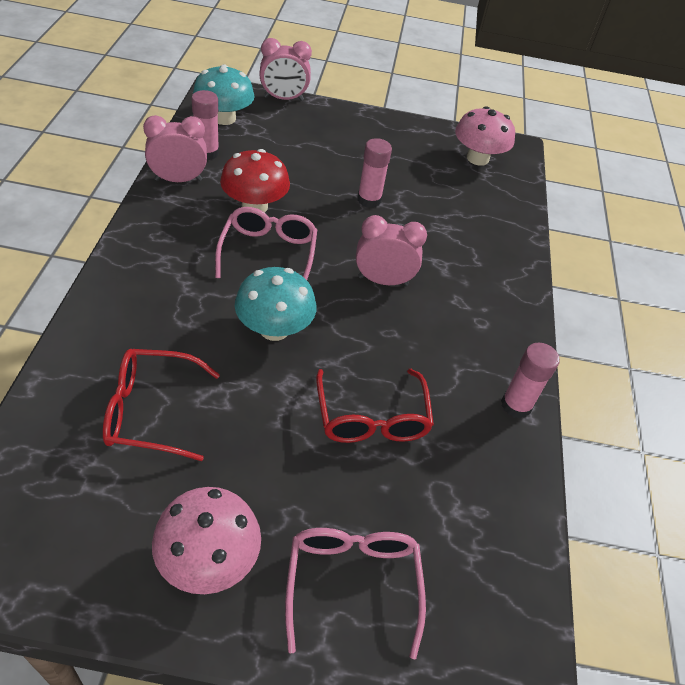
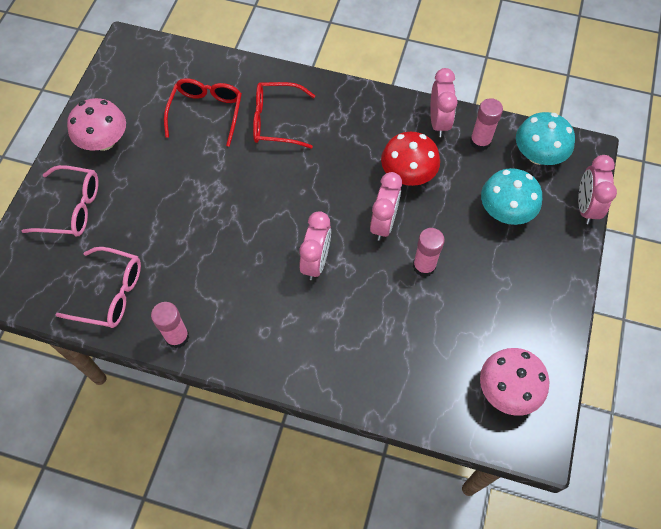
camera: 105 degrees right, 15 degrees up
pink glasses [215,207,317,280] -> pink glasses moved to [56,247,141,328]
turquoise mushroom [235,267,316,341] -> turquoise mushroom moved to [481,168,542,225]
red glasses [316,369,434,443] -> red glasses moved to [253,82,315,149]
none -> pink clock [370,172,402,241]

